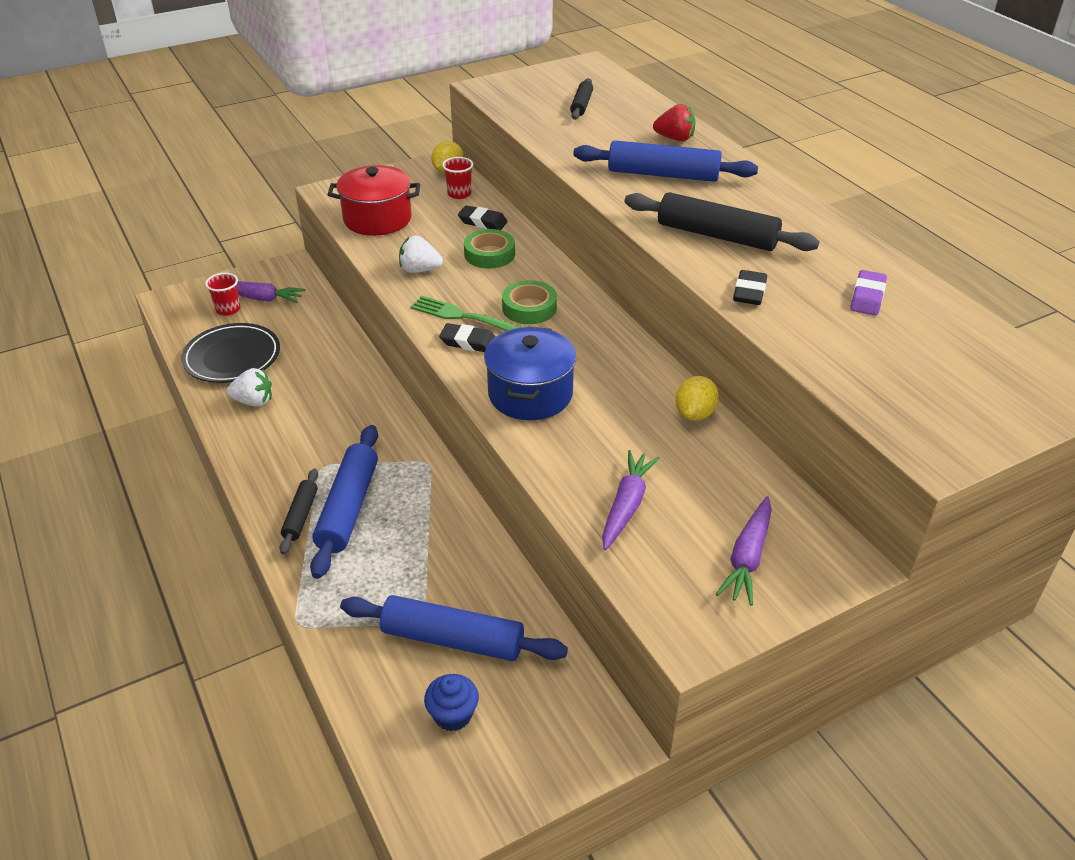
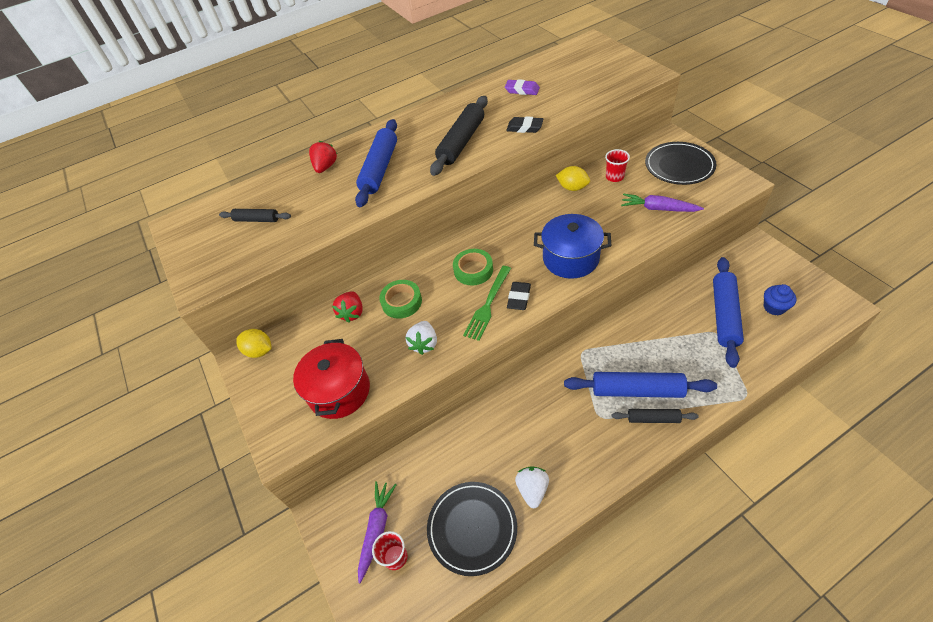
camera: 85 degrees left, 10 degrees up
red cup [442,157,473,199] -> red cup moved to [605,149,630,182]
black eraser [458,205,508,230] -> red strawberry [332,291,363,323]
purple carrot [716,496,772,606] -> black plate [645,142,716,185]

